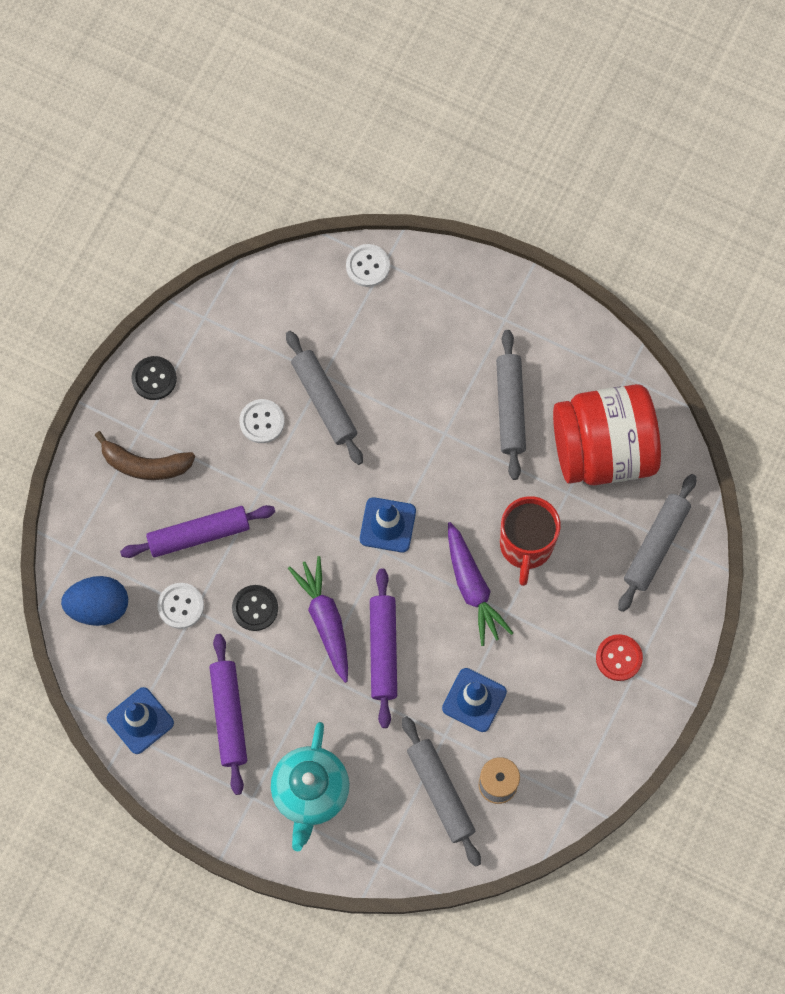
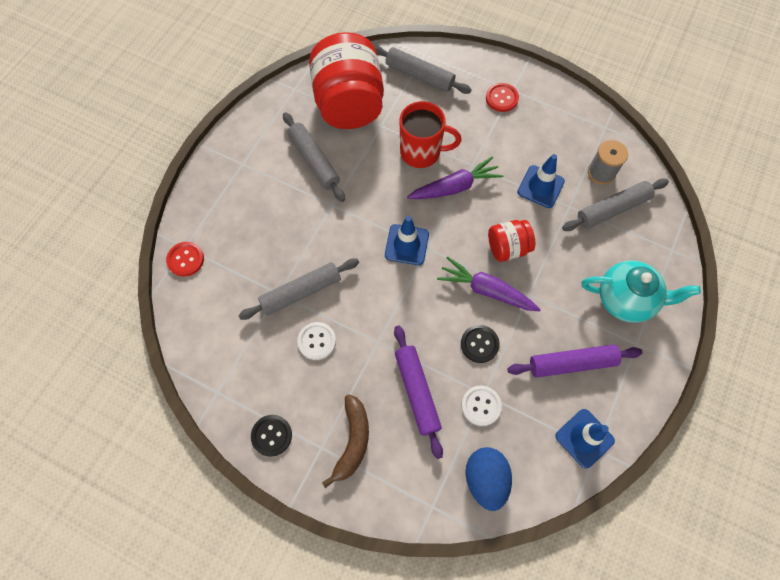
camera: 90 degrees left, 5 degrees down
purple carrot [288,556,348,683] -> purple carrot turned 45 degrees clockwise [437,256,541,311]
white button [346,244,390,287] -> red button [166,242,204,277]
purple rolling pin [370,569,397,728] -> red jar [488,220,535,262]
grey rolling pin [496,330,526,480] -> grey rolling pin turned 60 degrees clockwise [283,112,345,202]

